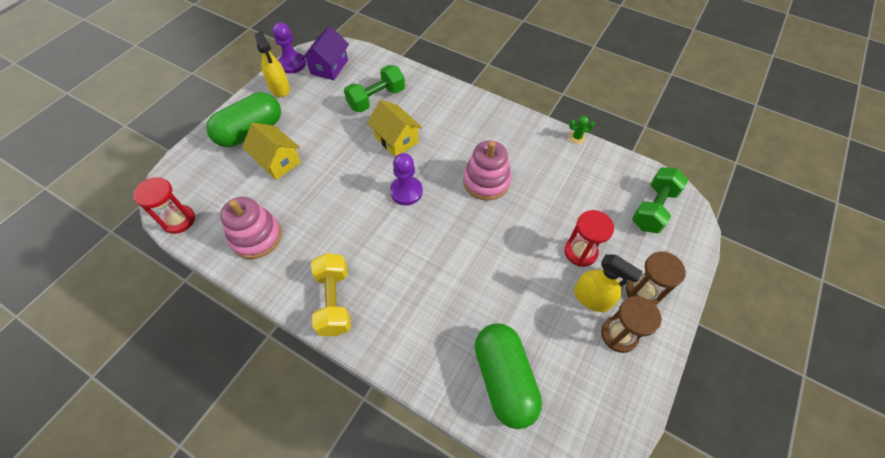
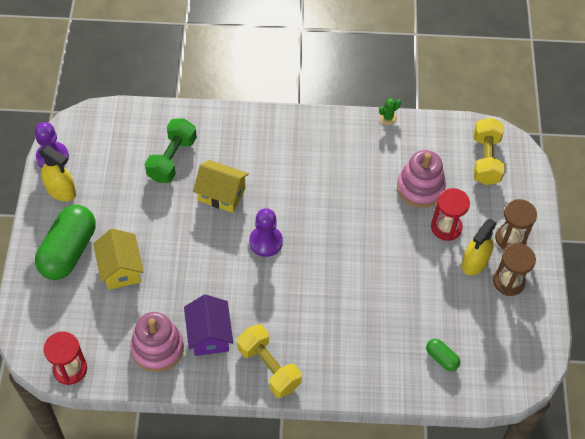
camera: 30 degrees left, 0 degrees up
yellow house [242,123,301,180] -> yellow house turned 60 degrees clockwise [93,228,144,290]
purple house [302,26,349,80] -> purple house moved to [184,294,233,356]
pink stacking toy [463,141,511,201] -> pink stacking toy moved to [397,150,446,208]
green capsule [475,324,542,429] -> green capsule [426,339,460,371], size x0.45
yellow spray bottle [574,254,643,312] -> yellow spray bottle turned 120 degrees clockwise [462,219,497,275]
green dumbbell [632,167,688,233] -> yellow dumbbell [474,118,504,185]

